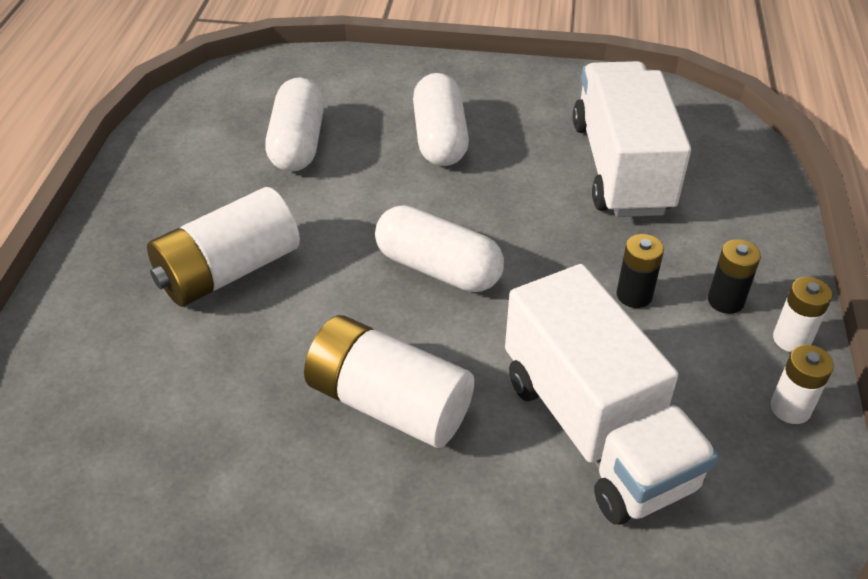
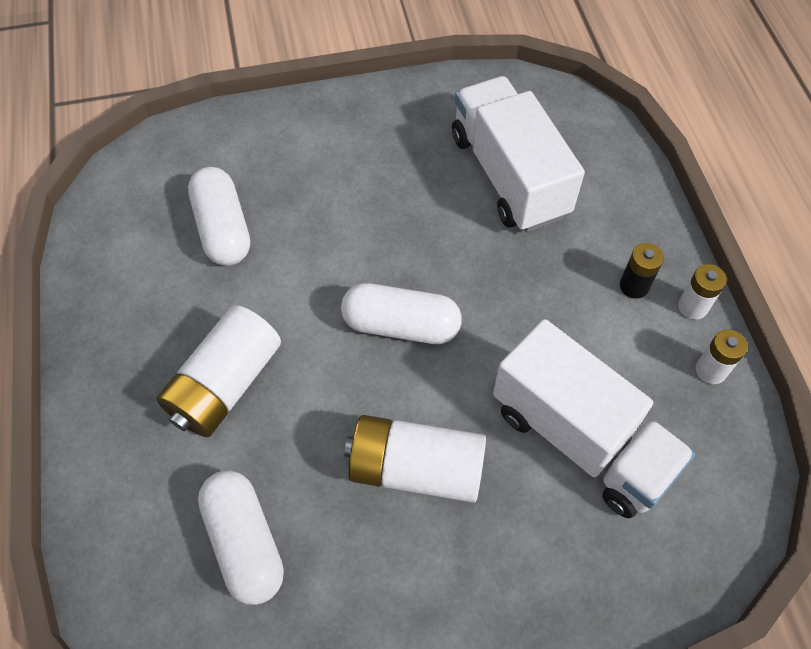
camera: 20 degrees left, 15 degrees up
white capsule [413,73,469,166] -> white capsule moved to [198,471,284,605]
black battery [616,234,664,308] -> none

